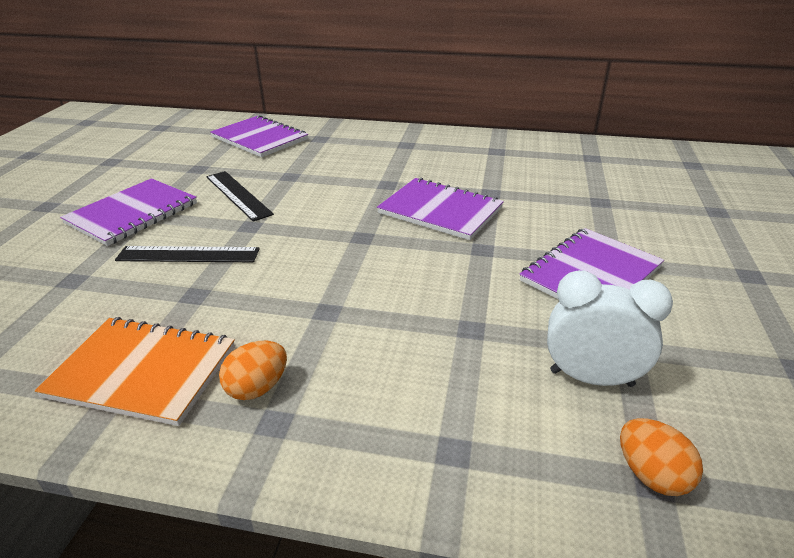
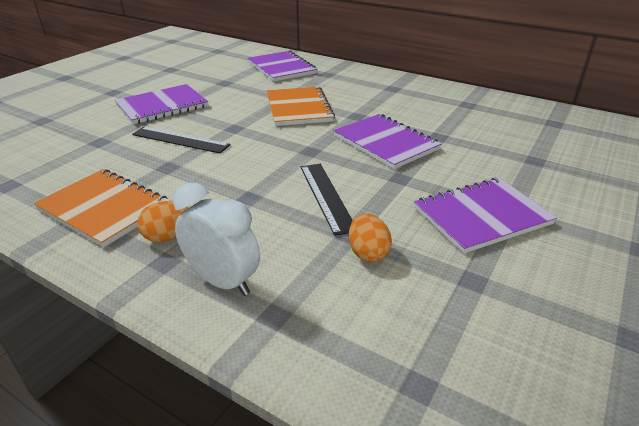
camera: 20 degrees right, 0 degrees up
black ruler [206,171,274,222] -> black ruler moved to [301,164,353,236]
white clock [547,270,673,387] -> white clock moved to [173,183,260,296]
orange egg [620,418,703,496] -> orange egg moved to [349,214,392,262]
none -> orange notebook [267,87,335,126]

